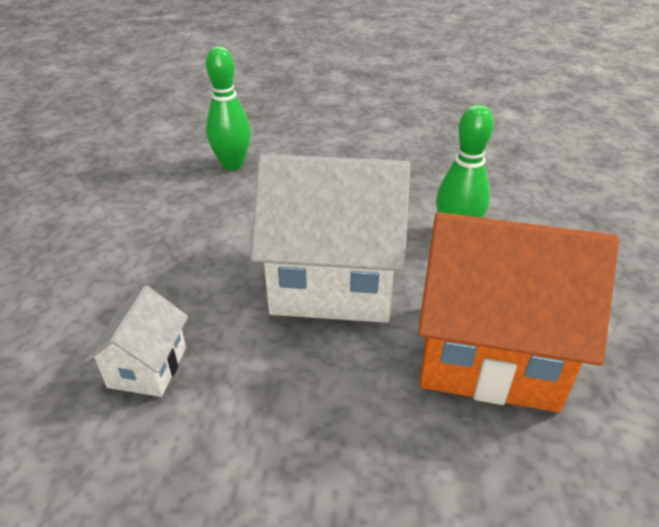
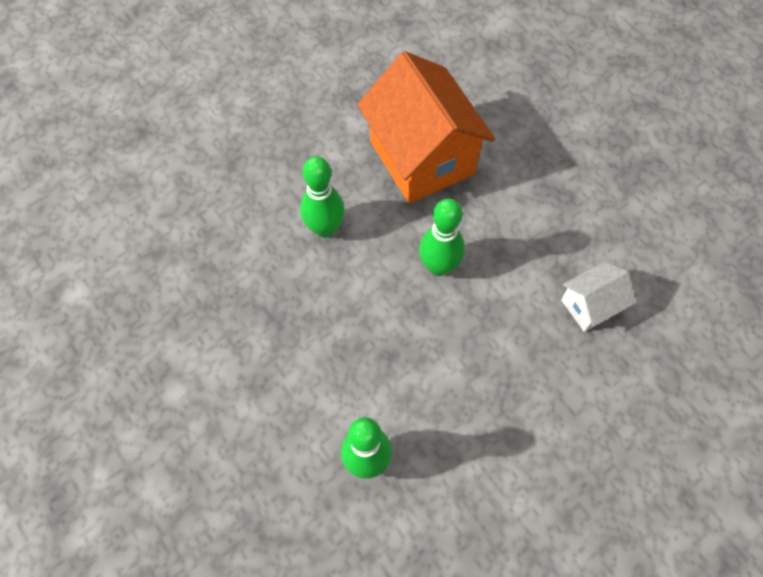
camera: 130 degrees left, 25 degrees up
white house [251,154,411,323] -> green bowling pin [419,199,465,276]

